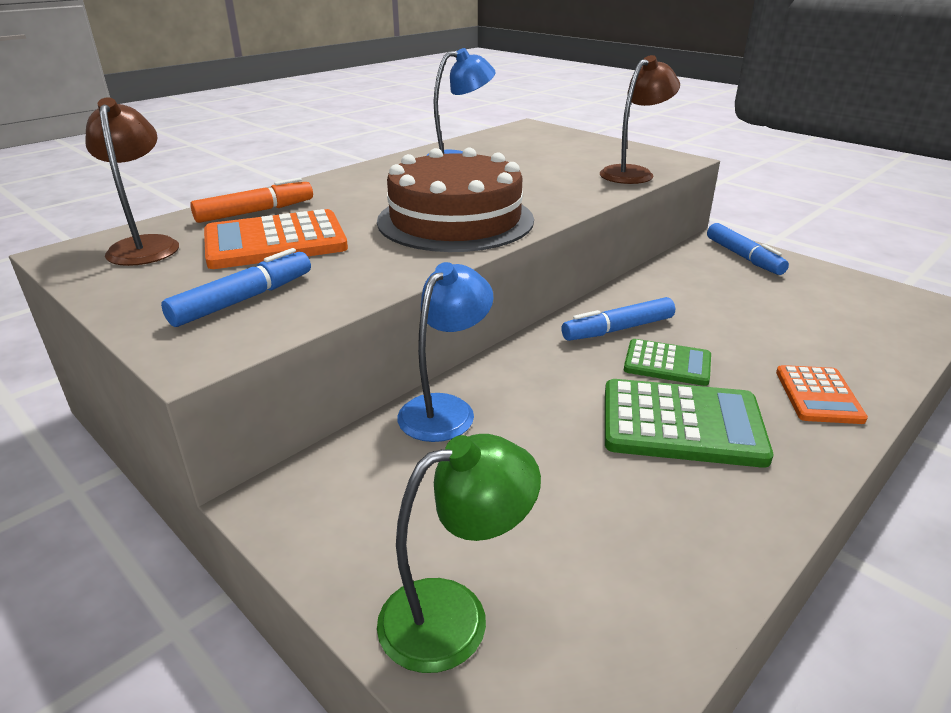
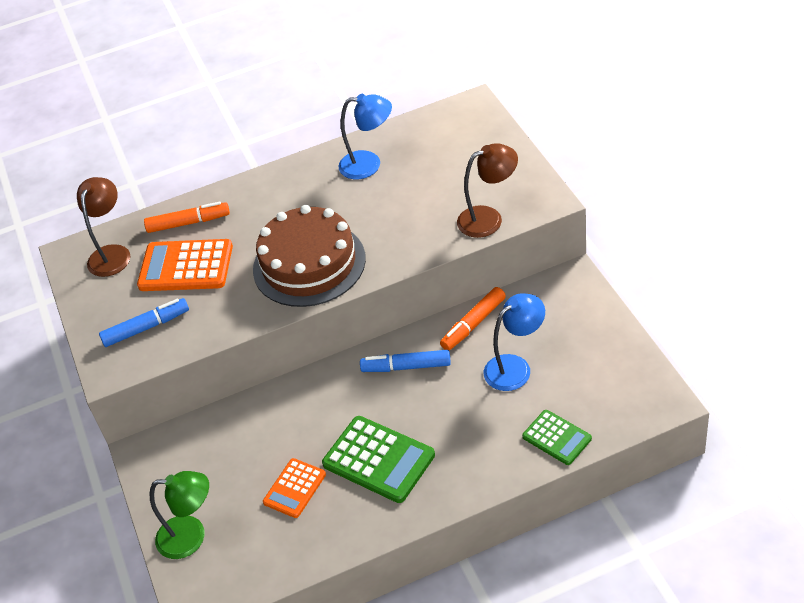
camera: 30 degrees right, 15 degrees up
blue lamp [397,262,494,442] -> blue lamp moved to [484,293,545,391]
green calculator [624,339,711,386] -> green calculator moved to [522,410,592,465]
blue marker [707,223,789,275] -> none
orange calculator [776,365,868,424] -> orange calculator moved to [263,458,326,518]
none -> orange marker [440,287,506,351]

